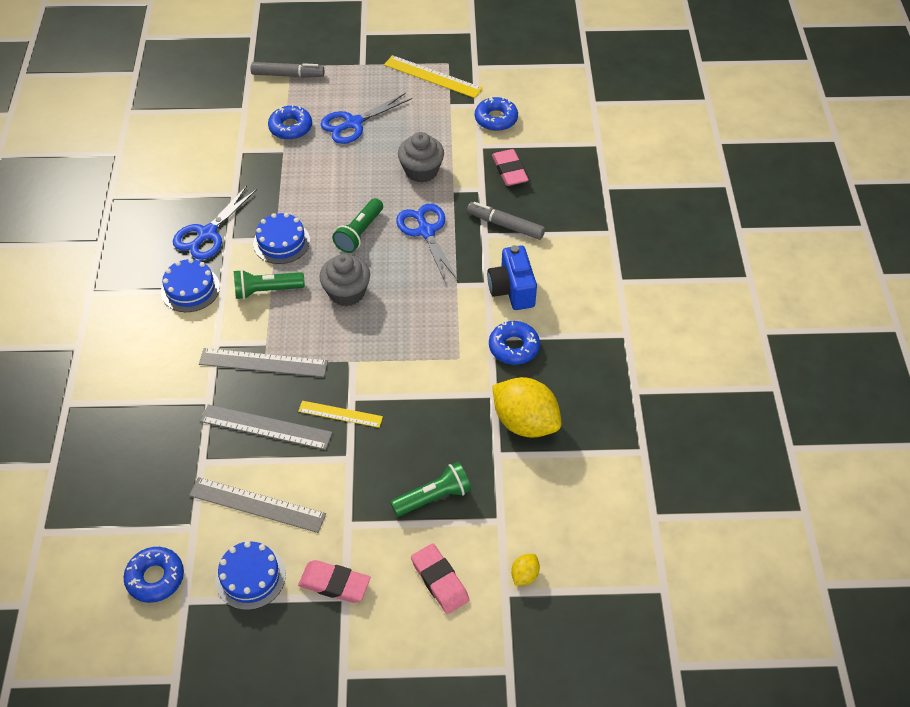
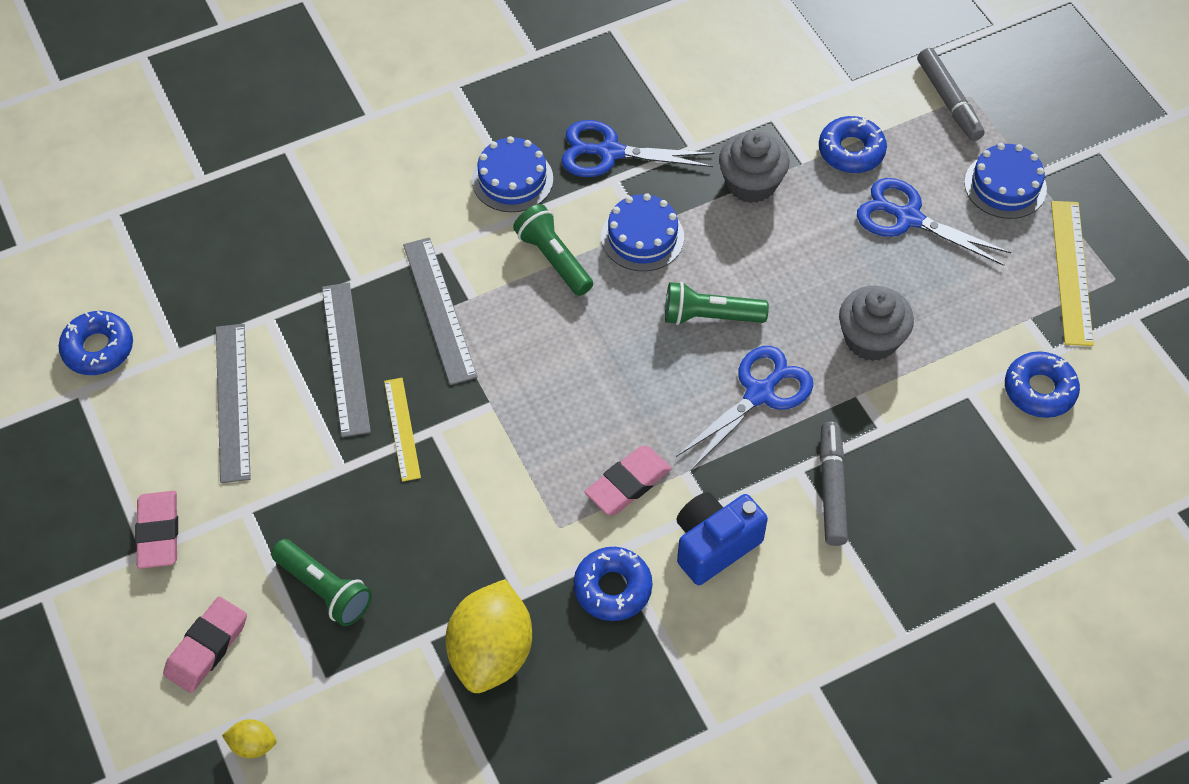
camera: 65 degrees right, 5 degrees up
blue cake [215,541,286,610] -> blue cake moved to [964,143,1047,219]
grey cupcake [319,254,370,306] -> grey cupcake moved to [719,131,789,203]
pink eraser [492,149,529,186] -> pink eraser moved to [585,446,671,515]

